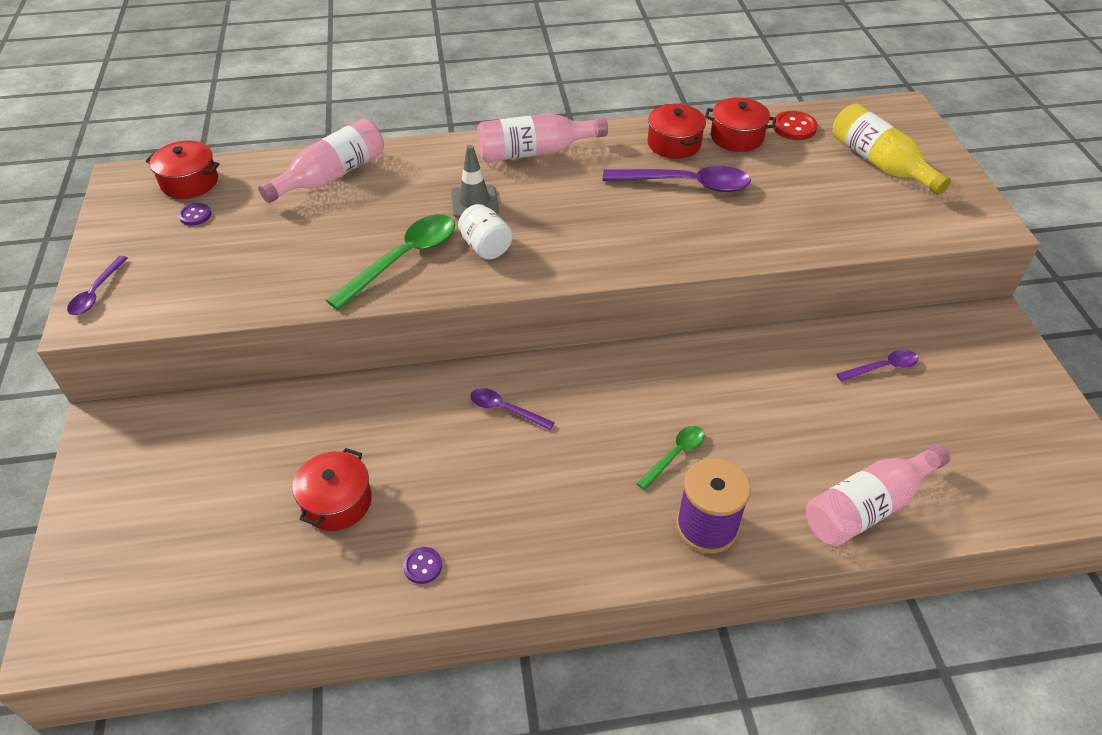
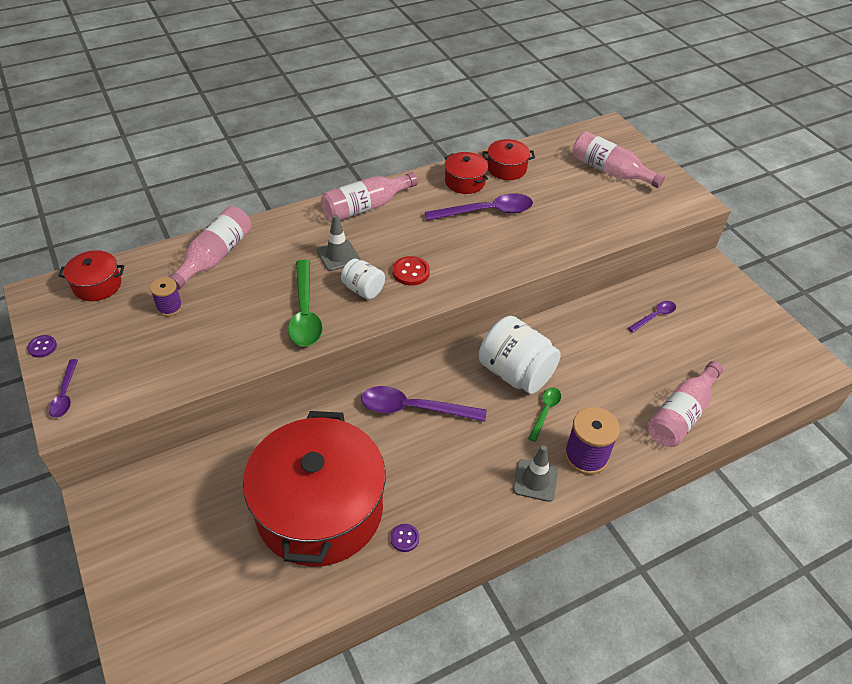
camera: 20 degrees left, 0 degrees up
purple button [179,203,211,226] -> purple button moved to [27,335,57,358]
red pot [292,448,372,531] -> red pot [243,411,386,567], size x2.35
green spoon [326,214,455,310] -> green spoon turned 150 degrees clockwise [288,260,323,347]
purple spoon [470,388,555,430] -> purple spoon [361,386,487,422], size x1.82
red button [773,111,818,140] -> red button moved to [393,256,430,286]
yellow bottle [833,103,951,195] -> pink bottle [572,131,665,188]
none -> purple spool [150,277,183,316]
none -> white jar [479,316,561,394]
none -> grey traffic cone [513,445,558,502]

